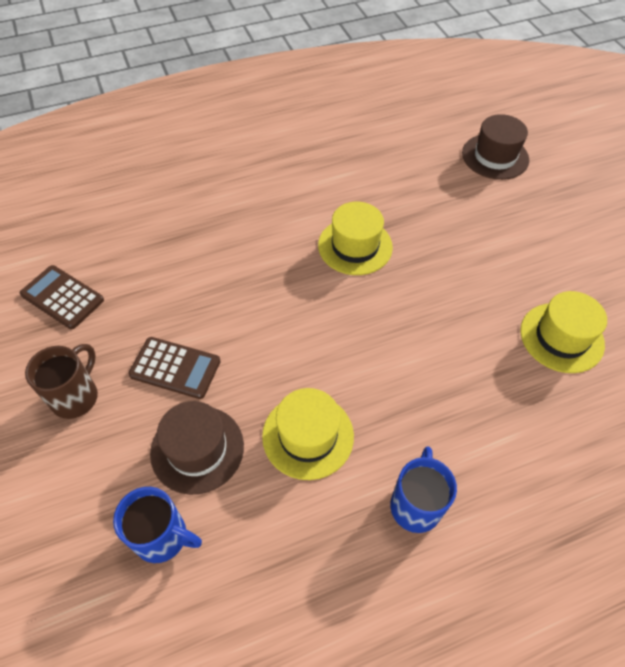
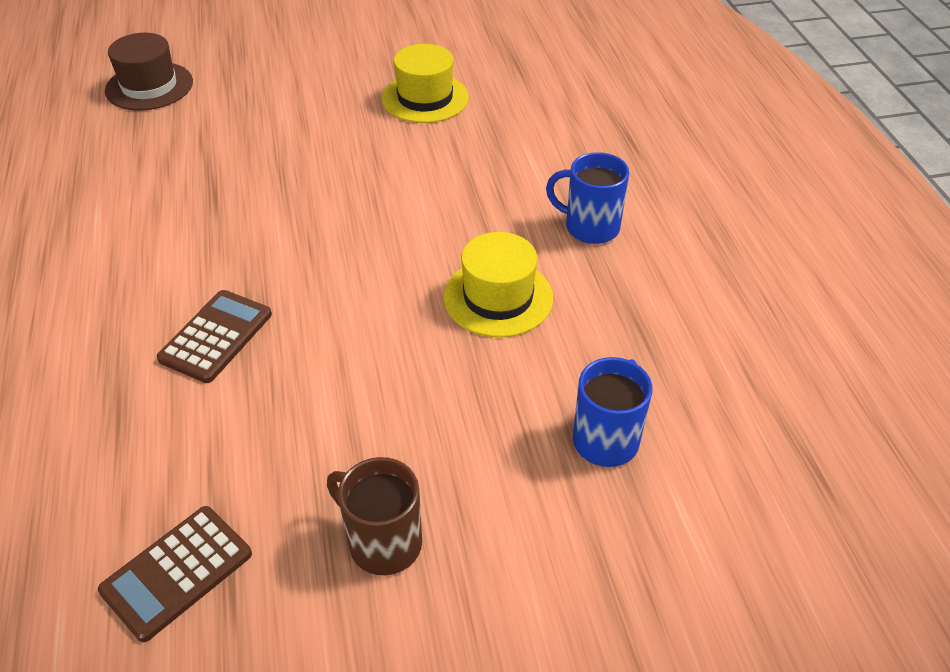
camera: 80 degrees left, 10 degrees down
brown calculator [128,337,221,399] -> brown calculator moved to [157,290,272,383]
brown hat [150,401,244,495] -> none
yellow hat [318,202,393,275] -> none

